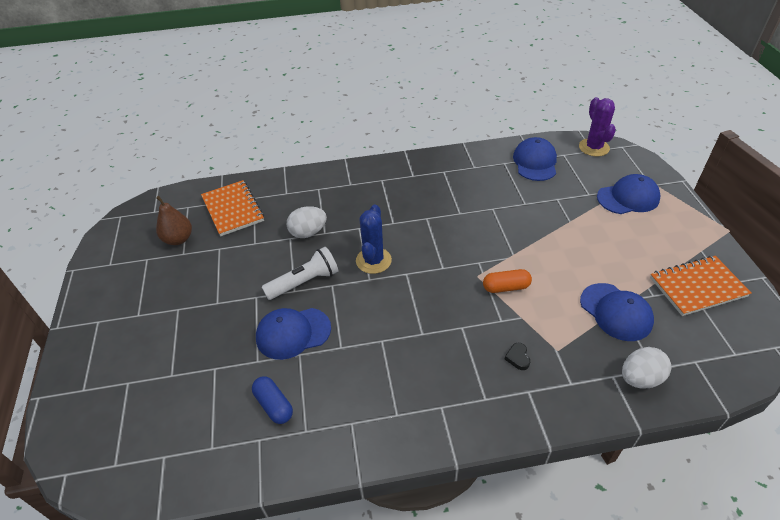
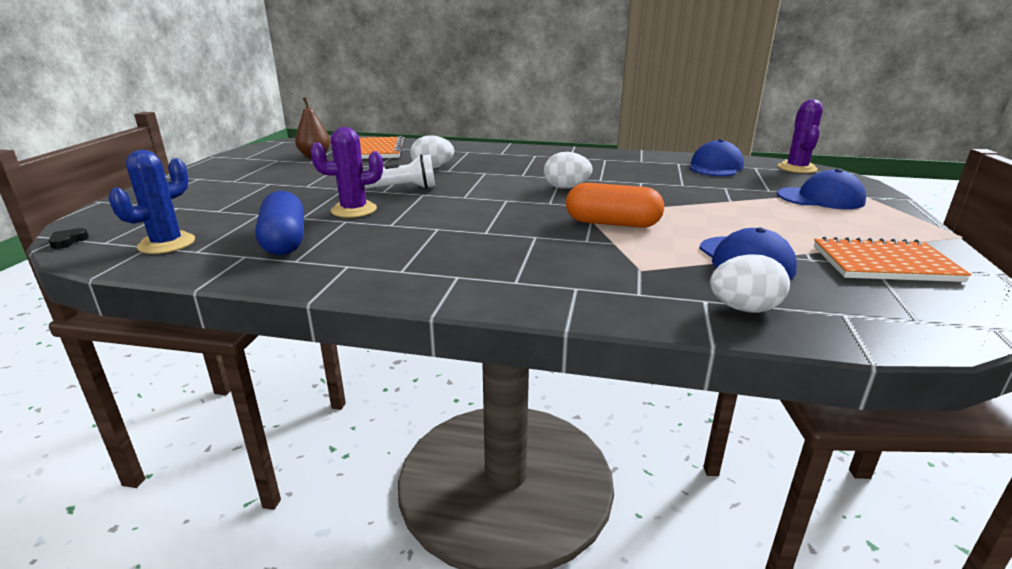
camera: 20 degrees right, 20 degrees down
blue capsule [252,376,293,424] -> blue capsule [255,191,304,255], size x1.56
blue cap [256,308,331,360] -> purple cactus [310,127,383,218]
blue cactus [356,204,392,274] -> blue cactus moved to [108,150,195,254]
orange capsule [483,269,532,293] -> orange capsule [566,183,664,228], size x1.56
black heart [505,343,530,370] -> black heart moved to [48,228,89,249]
none -> white egg [544,152,593,189]

